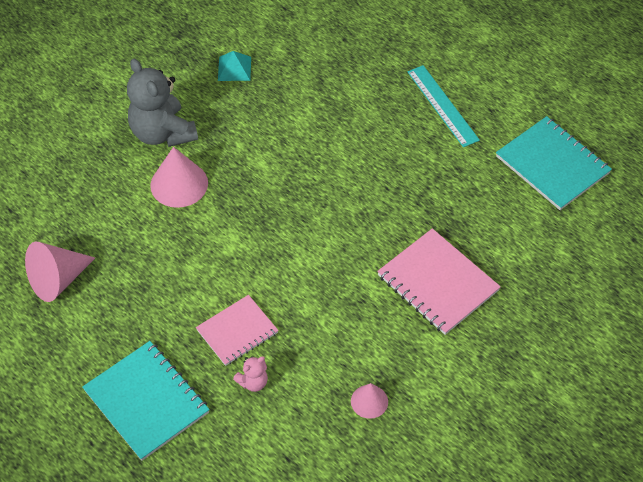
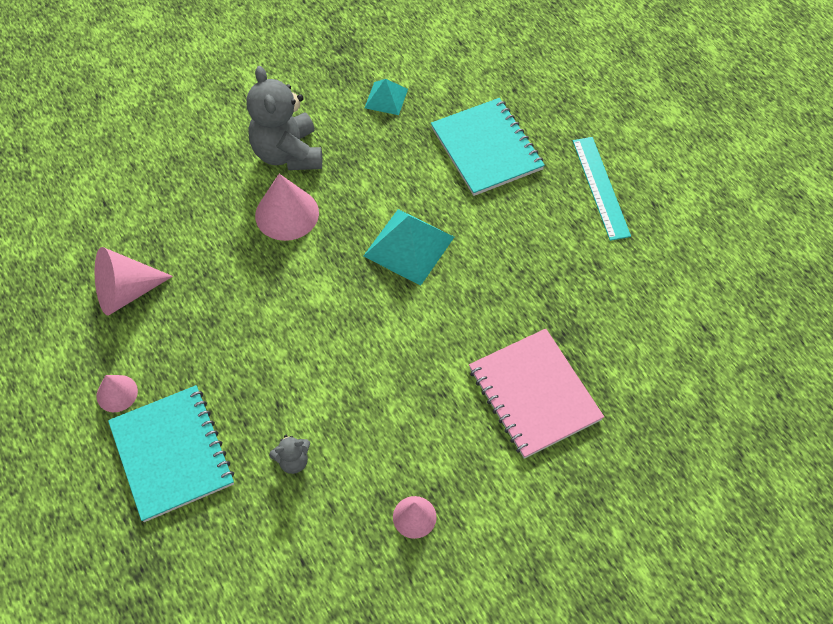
camera: 15 degrees right, 5 degrees up
pink notebook [196,295,279,366] -> none
pink teddy bear [233,356,268,392] -> grey teddy bear [269,435,310,474]
turquoise notebook [496,116,612,210] -> turquoise notebook moved to [431,98,545,196]
none -> pink cone [96,375,138,412]
none -> turquoise pyramid [363,209,454,286]

